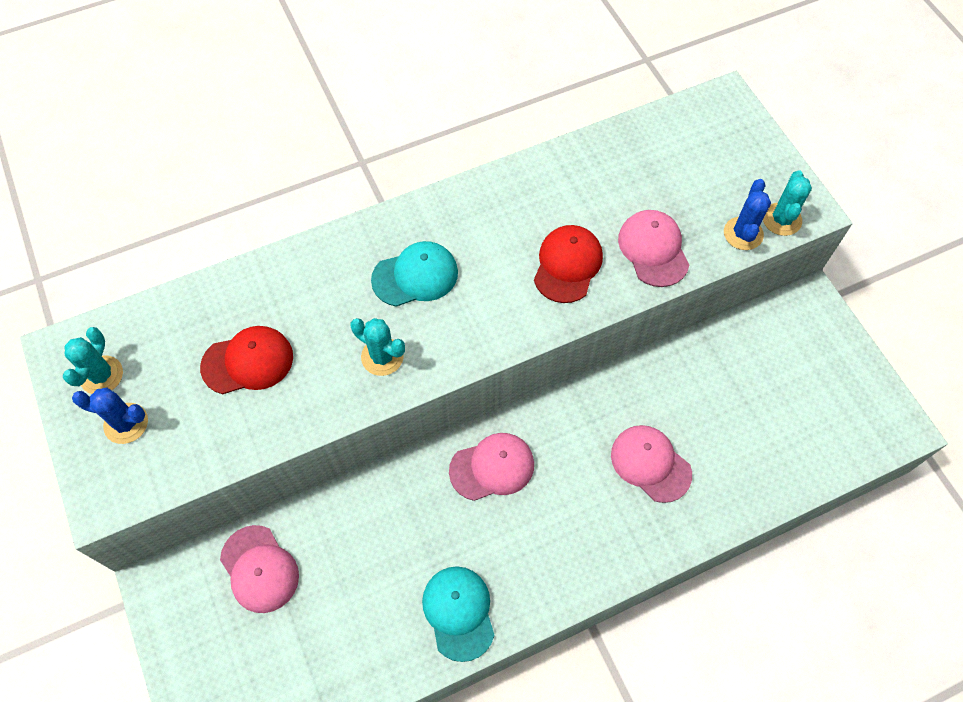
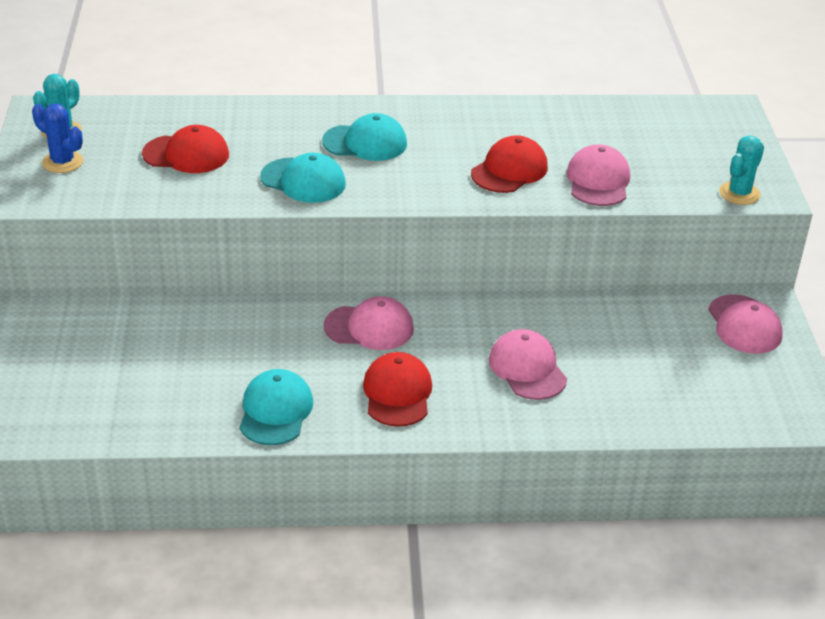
camera: 20 degrees right, 25 degrees down
pink cap [220,525,299,613] -> pink cap moved to [708,294,783,354]
turquoise cactus [351,318,405,376] -> turquoise cap [260,153,346,203]
blue cactus [724,179,771,250] -> none
none -> red cap [363,352,432,427]

